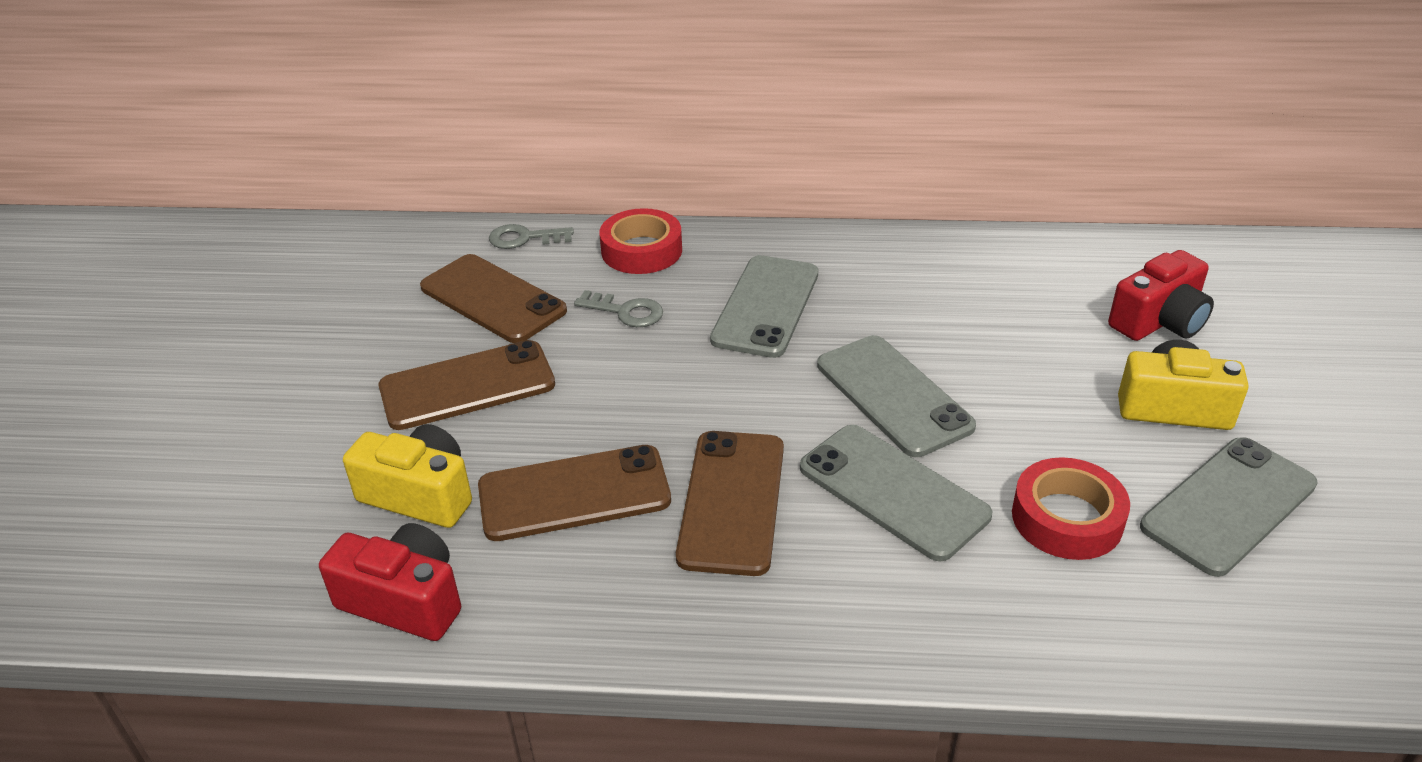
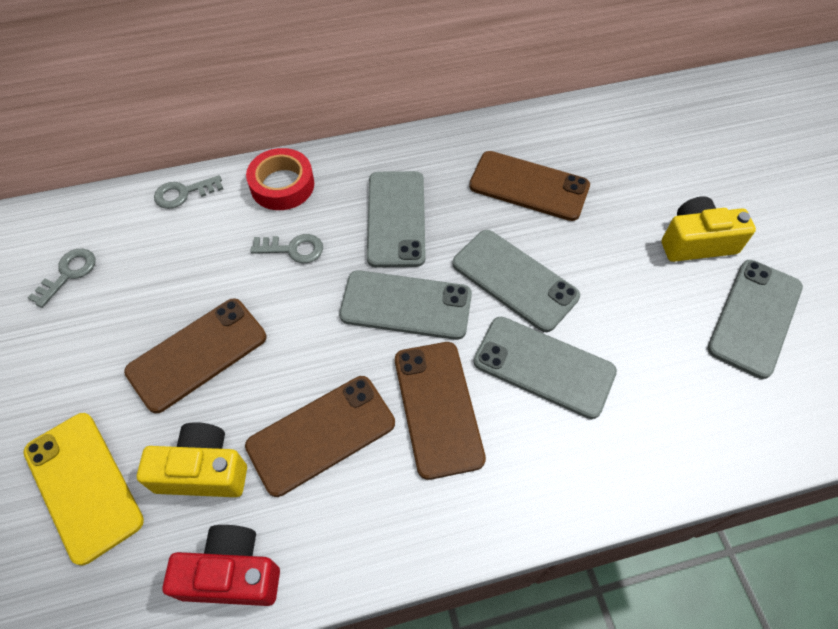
camera: 20 degrees left, 20 degrees up
brown phone [420,254,567,343] -> brown phone moved to [469,151,590,221]
red tape [1012,457,1130,560] -> none
red camera [1108,250,1214,341] -> none
none -> yellow phone [24,413,144,565]
none -> grey key [28,248,95,308]
none -> grey phone [339,270,472,340]

